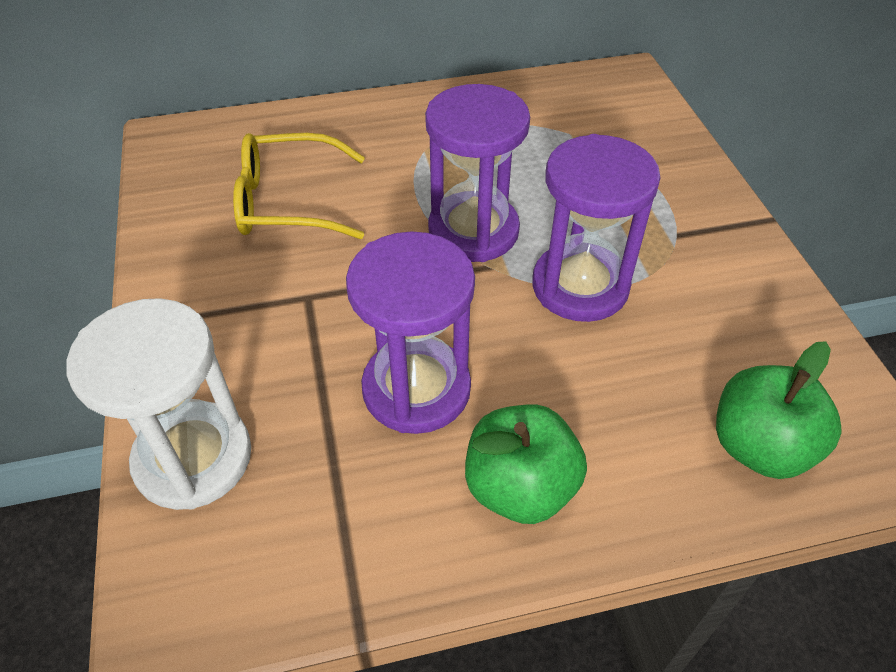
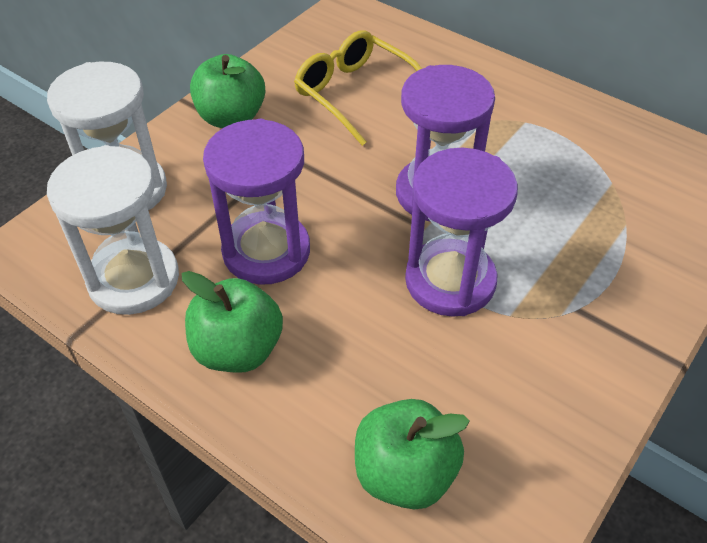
camera: 50 degrees right, 0 degrees up
none -> white hourglass [47,145,179,315]
none -> green apple [190,54,265,128]

